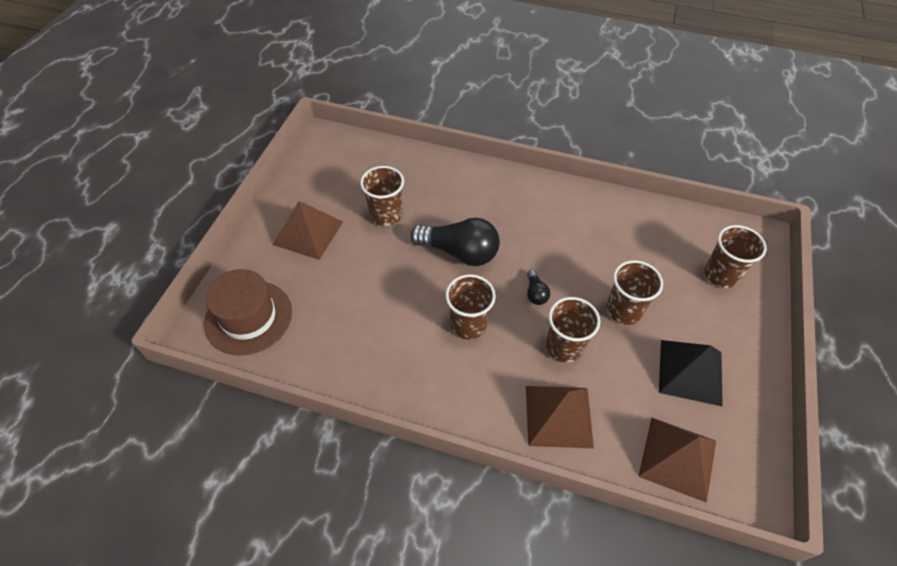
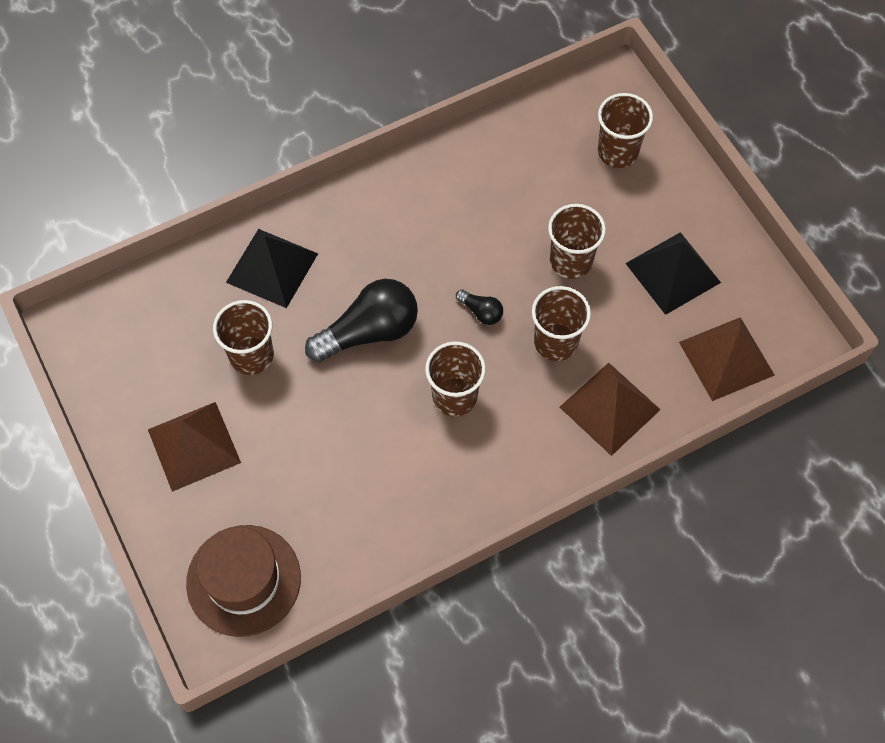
camera: 45 degrees left, 10 degrees up
none -> black pyramid [226,229,318,308]

